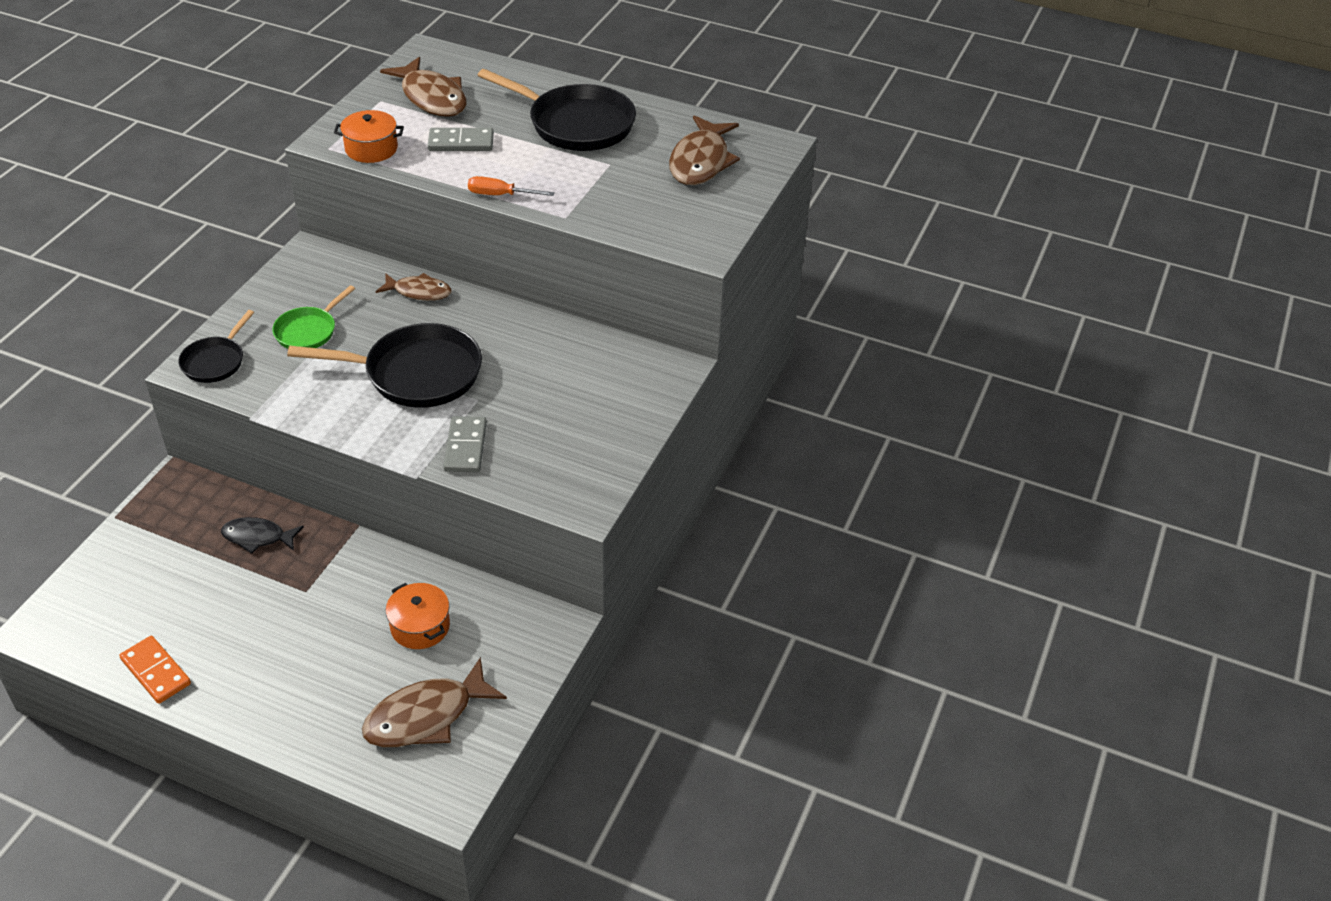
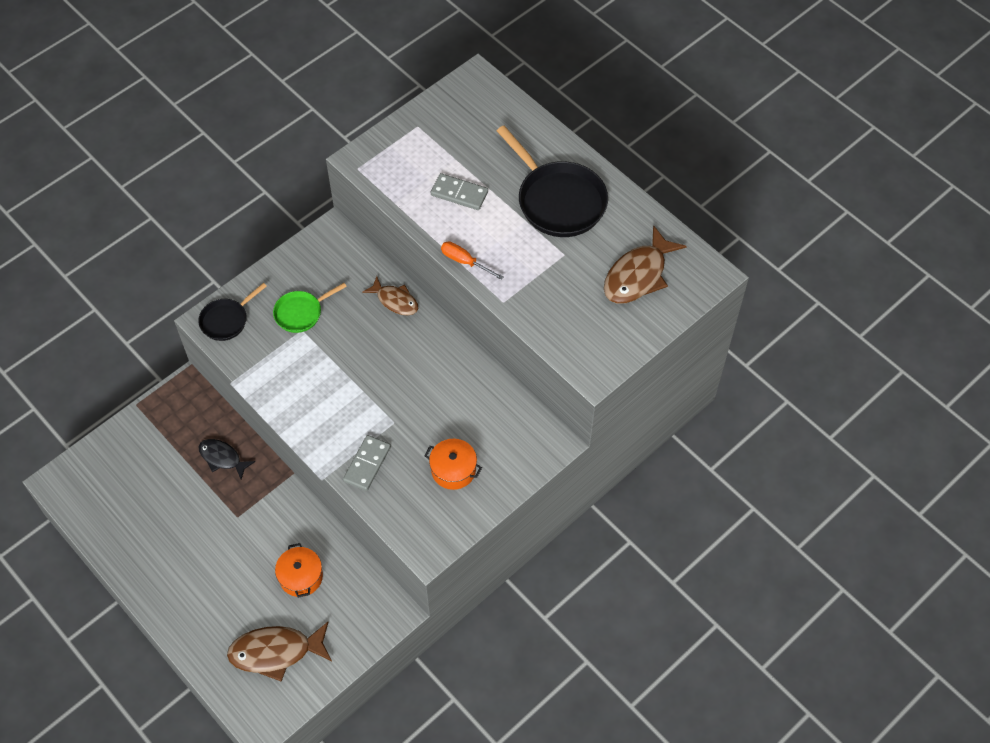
camera: 25 degrees right, 15 degrees up
orange domino [119,636,191,704] -> none
black pan [287,323,482,408] -> none
orange pot [334,110,404,163] -> orange pot moved to [424,439,482,490]
brown fish [380,57,467,117] -> none

